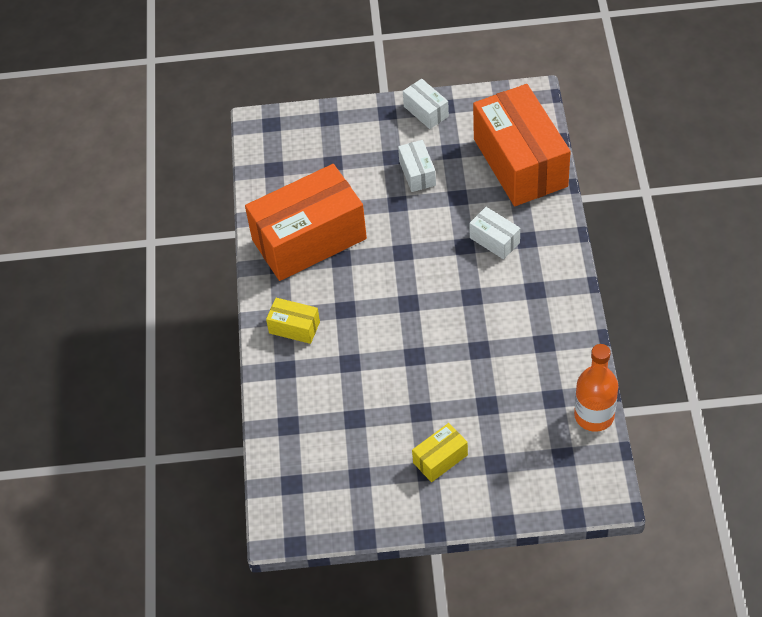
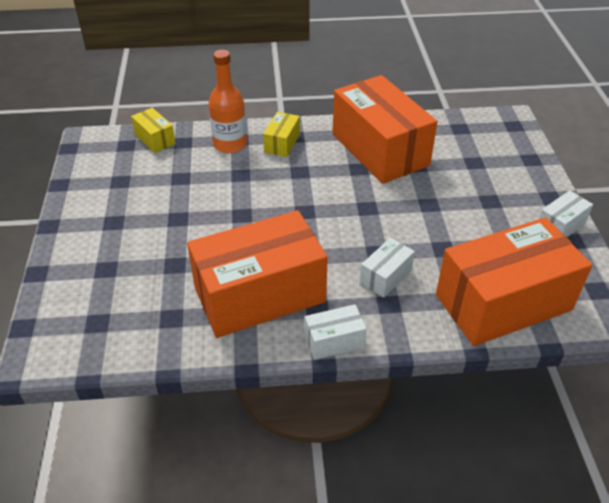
camera: 85 degrees right, 10 degrees down
white box [398,140,436,192] -> white box moved to [305,304,367,360]
yellow box [412,423,468,482] -> yellow box moved to [131,108,176,153]
orange bottle [574,344,618,432] -> orange bottle moved to [208,50,247,153]
none -> orange box [187,210,328,338]

